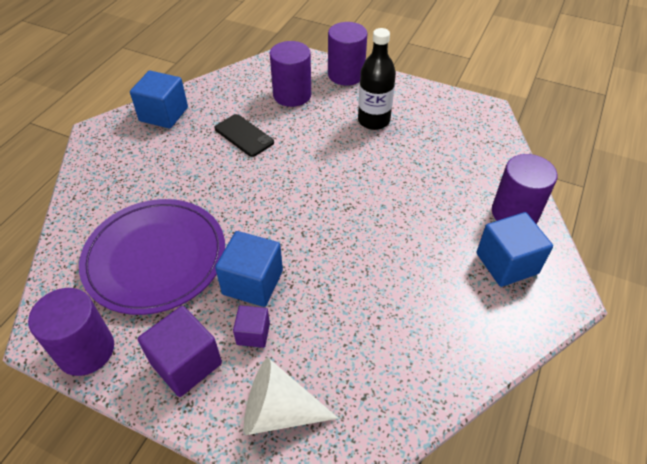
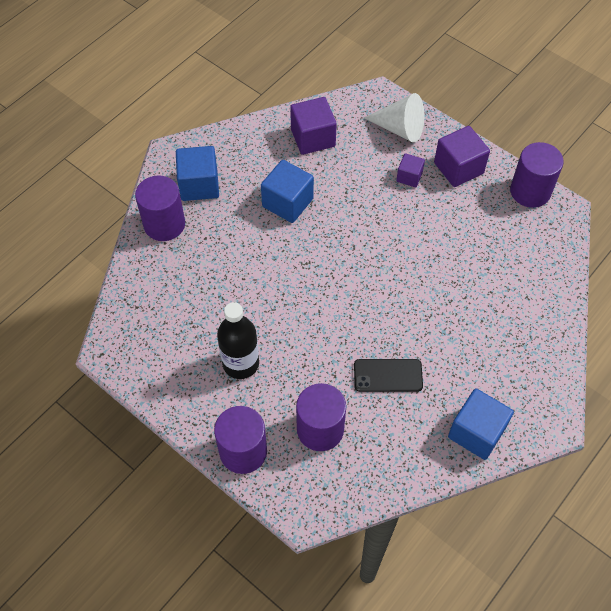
camera: 165 degrees left, 10 degrees up
purple plate [79,199,225,315] -> none
black phone [215,114,274,157] -> black phone turned 60 degrees counterclockwise [354,359,423,392]
blue cube [215,231,283,307] -> blue cube moved to [261,160,314,223]
none -> purple cube [290,97,337,155]

